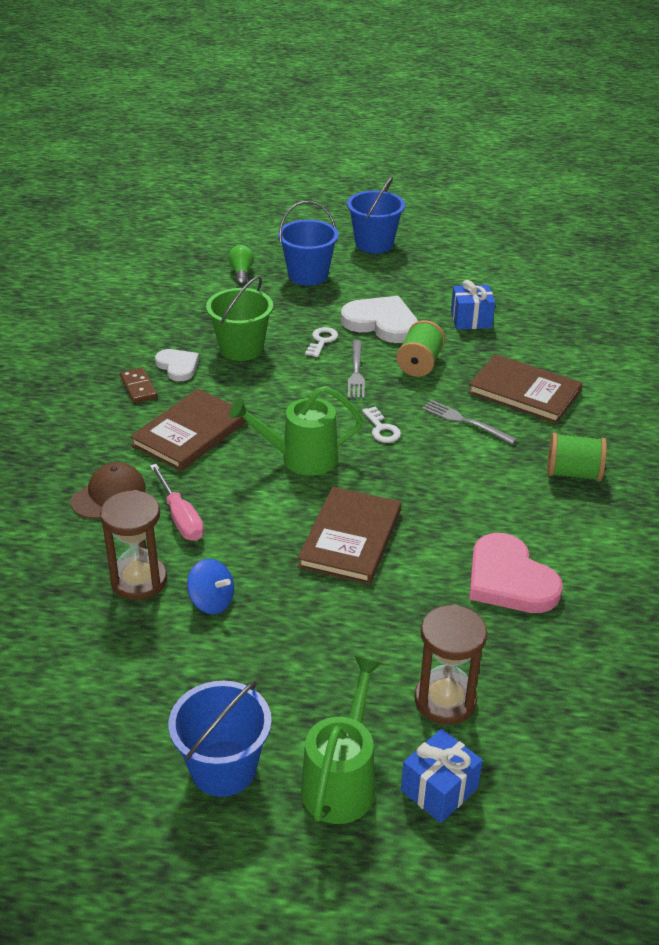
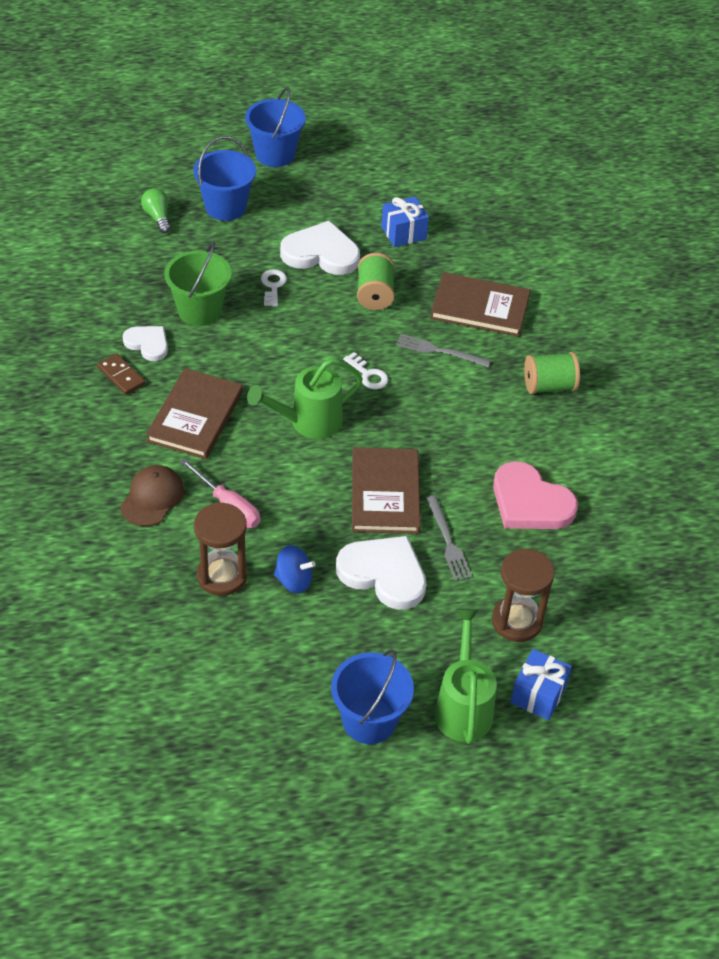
camera: 20 degrees left, 10 degrees up
grey fork [348,340,365,398] -> grey fork moved to [426,496,472,581]
none -> white heart [336,536,426,610]

